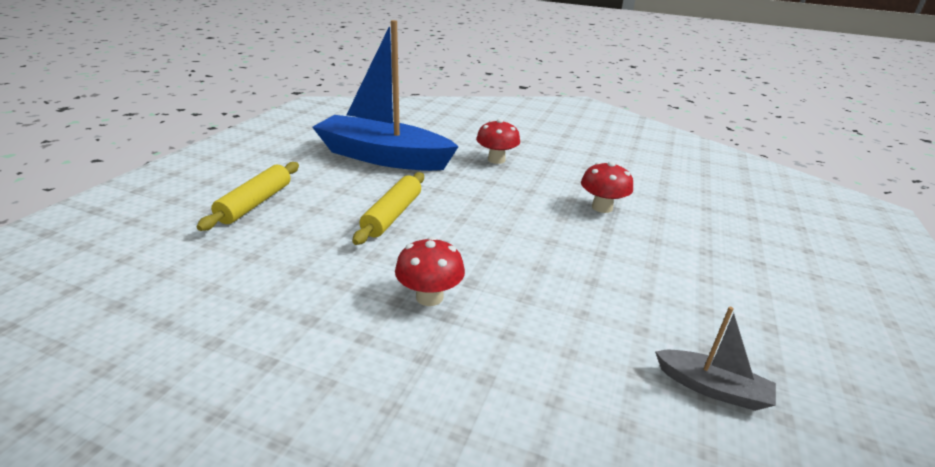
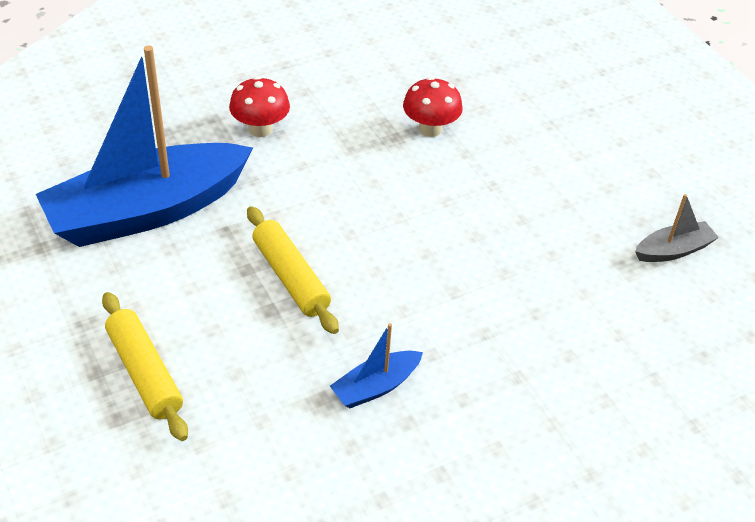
camera: 50 degrees left, 15 degrees up
red mushroom [395,237,465,306] -> none
none -> blue boat [330,323,423,408]

